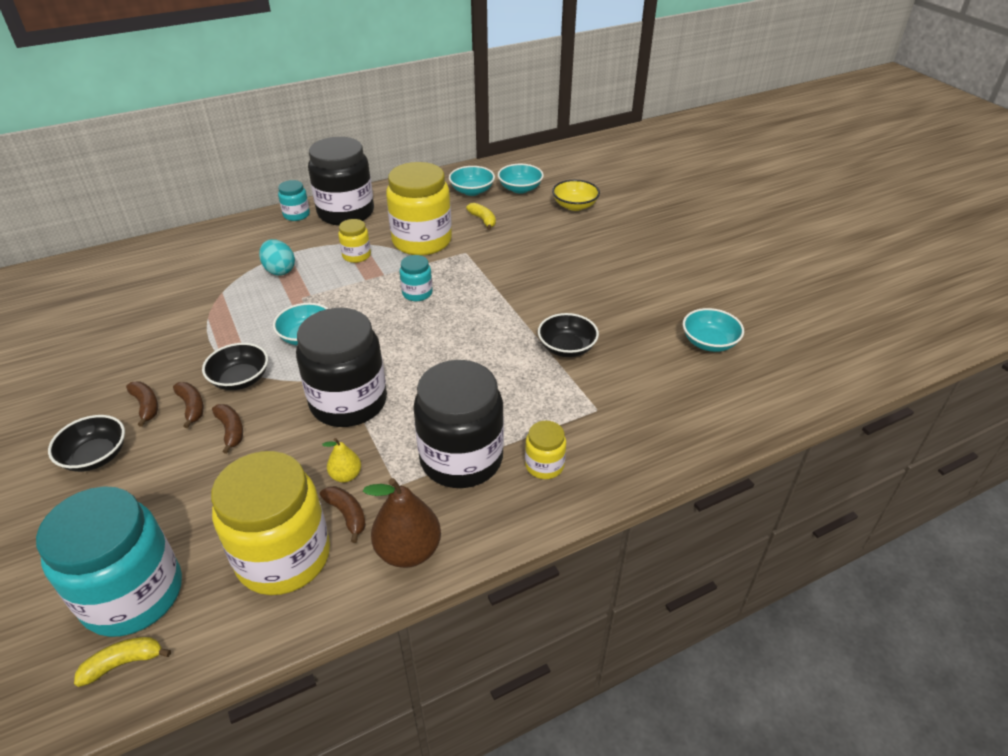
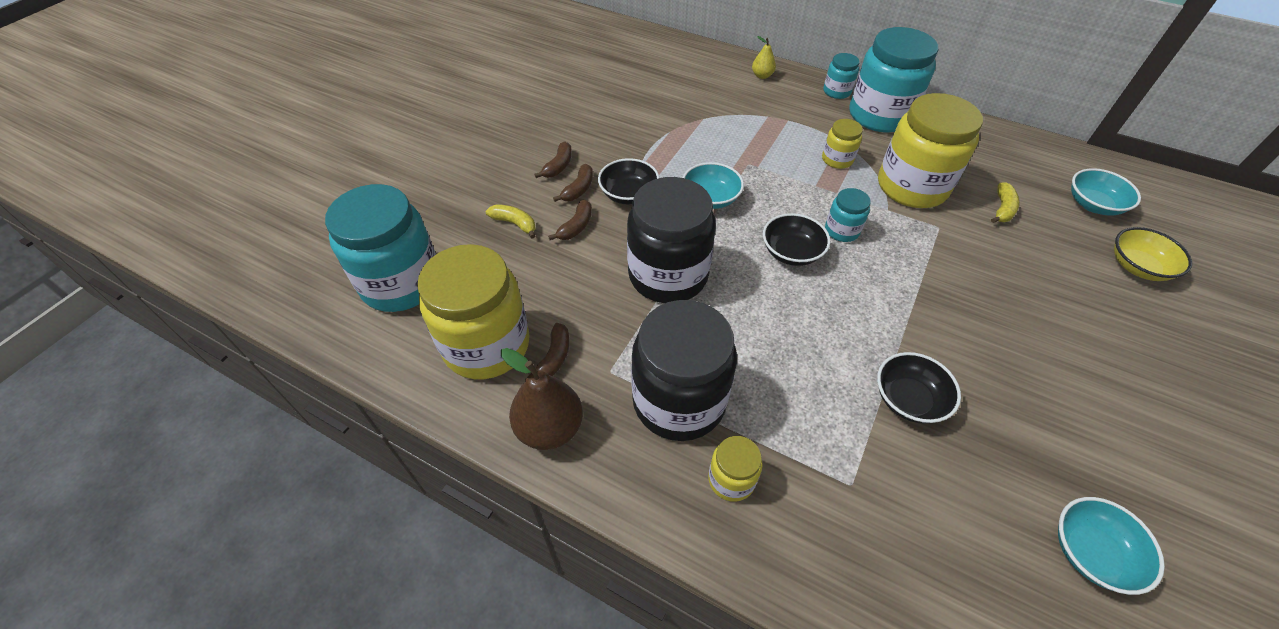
camera: 55 degrees right, 10 degrees up
black bowl [48,415,125,472] -> black bowl moved to [763,213,830,266]
yellow banana [74,637,171,687] -> yellow banana moved to [486,204,536,238]
turquoise egg [259,239,295,276] -> none
black jar [308,137,374,226] -> turquoise jar [849,27,938,133]
yellow pear [322,438,361,482] -> yellow pear moved to [752,36,776,79]
turquoise bowl [449,166,495,196] -> none

